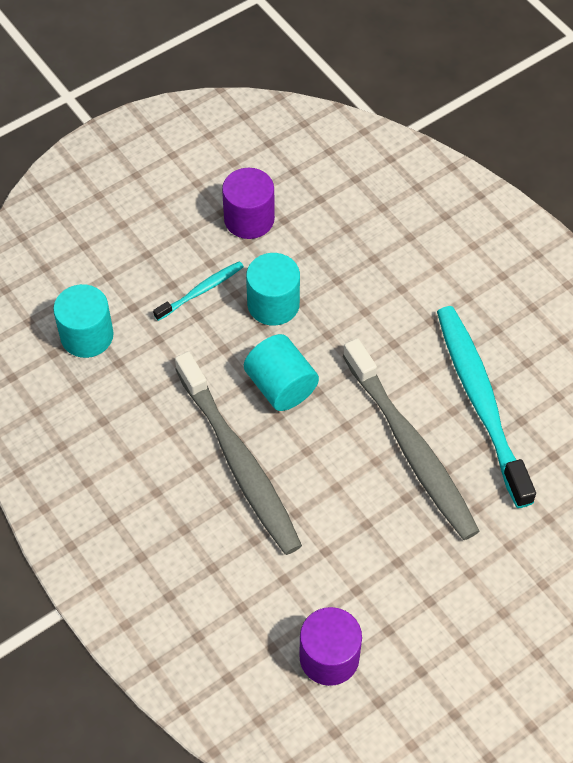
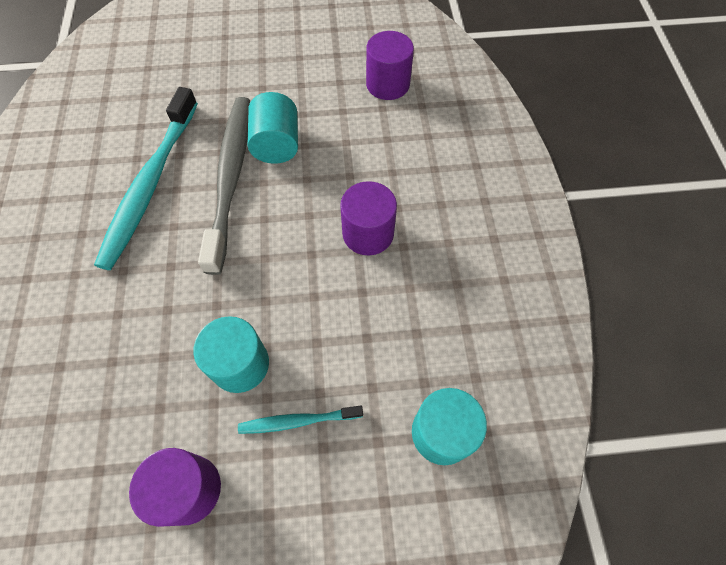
camera: 150 degrees left, 5 degrees up
grey toothbrush [175,351,302,555] -> purple cylinder [340,181,397,256]
turquoise cylinder [244,334,319,411] -> turquoise cylinder moved to [247,92,298,164]

